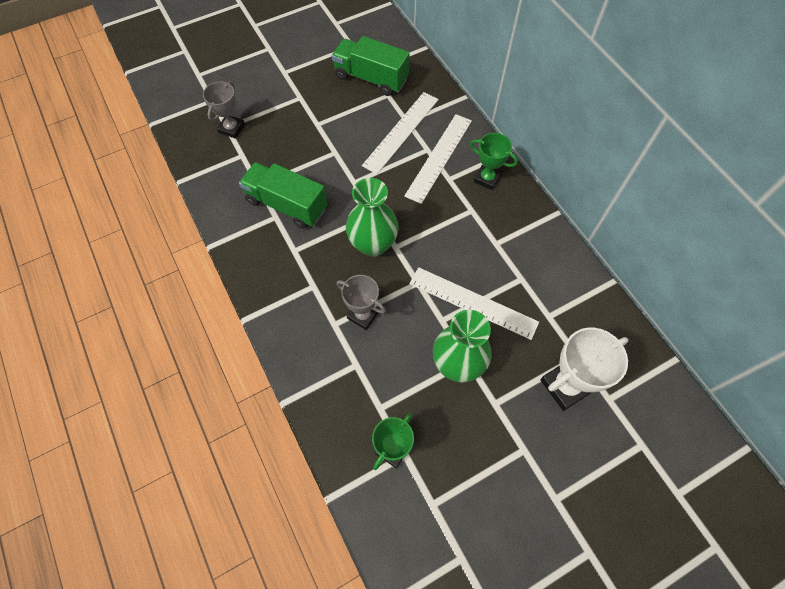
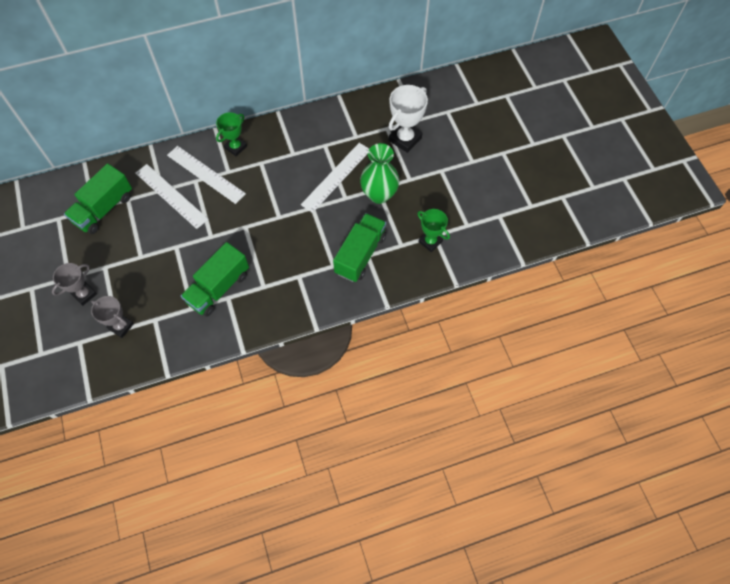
camera: 80 degrees left, 0 degrees up
grey trophy [337,275,386,330] -> grey trophy moved to [52,263,97,306]
green vase [346,178,399,257] -> none
white trophy [540,328,628,411] -> white trophy turned 60 degrees clockwise [389,85,428,153]
none -> green truck [333,213,386,282]

